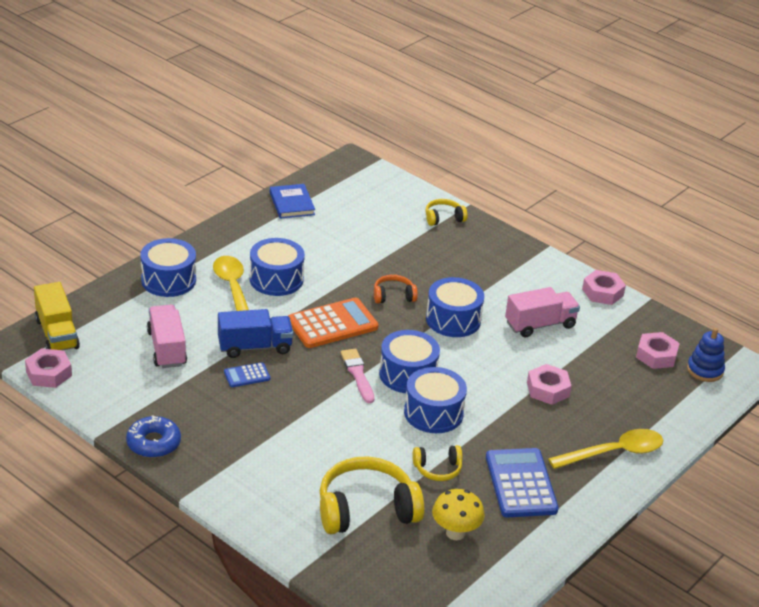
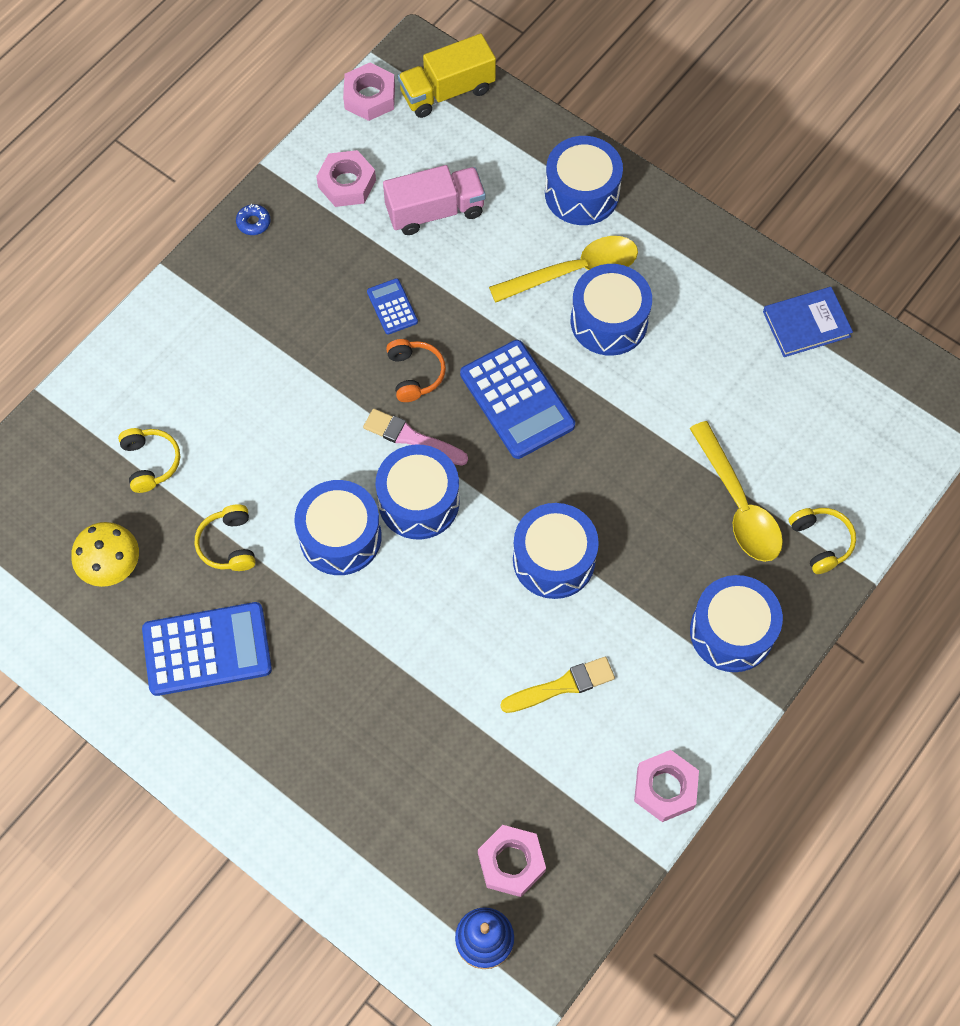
camera: 90 degrees right, 30 degrees up
blue donut [126,415,181,458] -> blue donut [236,204,271,235], size x0.52
blue truck [218,309,293,358] -> none
orange calculator [288,298,379,348] -> blue calculator [460,340,575,459]
yellow headphones [319,457,424,534] -> yellow headphones [118,428,180,493], size x0.51
pink brush [341,349,374,403] -> pink brush turned 135 degrees counterclockwise [363,409,468,466]
orange headphones [374,275,418,303] -> orange headphones moved to [386,339,446,402]
pink truck [505,287,580,337] -> yellow brush [500,657,615,713]
pink nut [527,364,571,405] -> pink nut moved to [316,150,376,207]
yellow spoon [548,429,663,469] -> yellow spoon moved to [689,421,783,562]
none -> blue drum [690,575,783,672]

